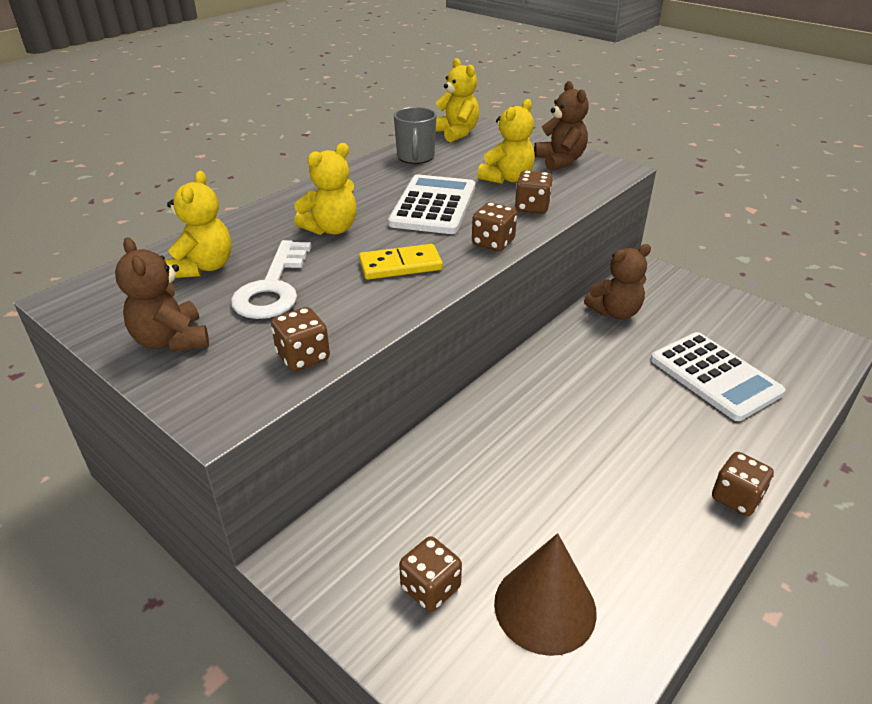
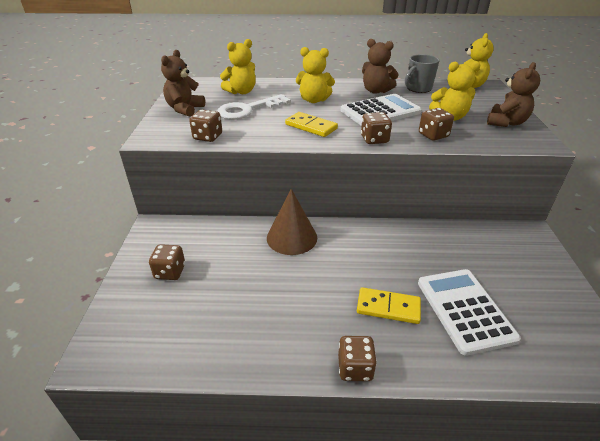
camera: 50 degrees right, 0 degrees up
brown cone [494,533,597,656] -> brown cone moved to [267,189,317,255]
brown teddy bear [584,244,651,319] -> brown teddy bear moved to [362,39,399,94]
white calculator [650,332,786,421] -> white calculator turned 150 degrees clockwise [418,269,521,356]
none -> yellow domino [357,287,421,324]

